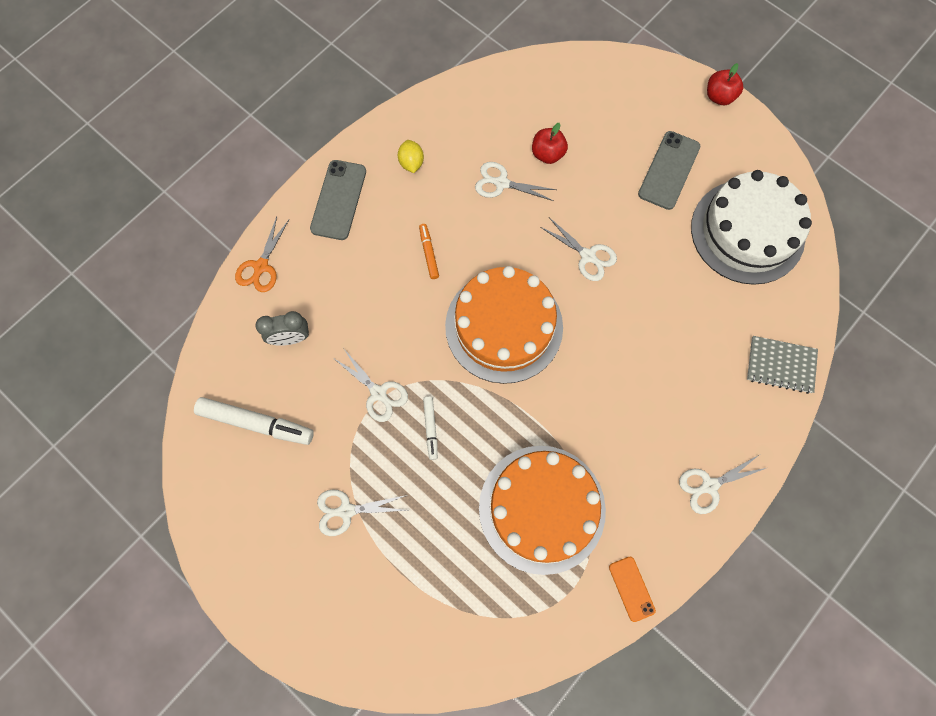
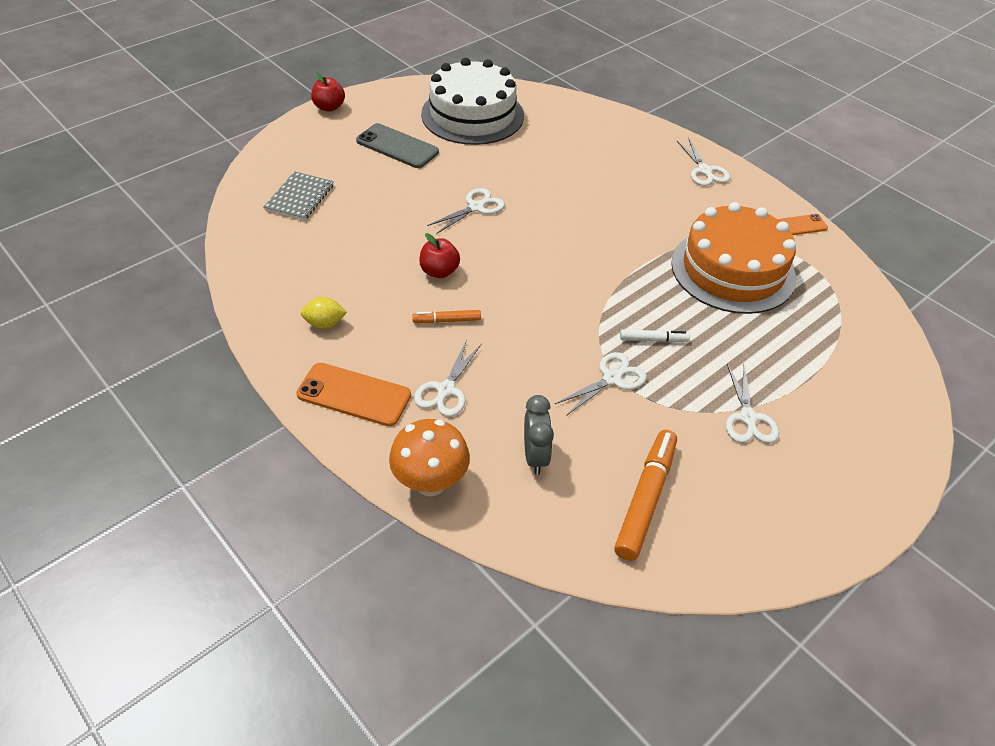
camera: 85 degrees left, 25 degrees down
white marker [194,397,314,445] -> orange marker [614,430,677,561]
orange scissors [235,216,289,292] -> orange mushroom [389,419,470,496]
grey phone [310,160,366,240] -> orange phone [296,363,411,427]
orange cake [445,266,563,384] -> none
white scissors [475,162,556,201] -> white scissors moved to [414,340,482,417]
red apple [532,123,568,164] -> red apple moved to [419,233,460,278]
grey notebook [747,336,818,394] -> grey notebook moved to [264,171,334,221]

